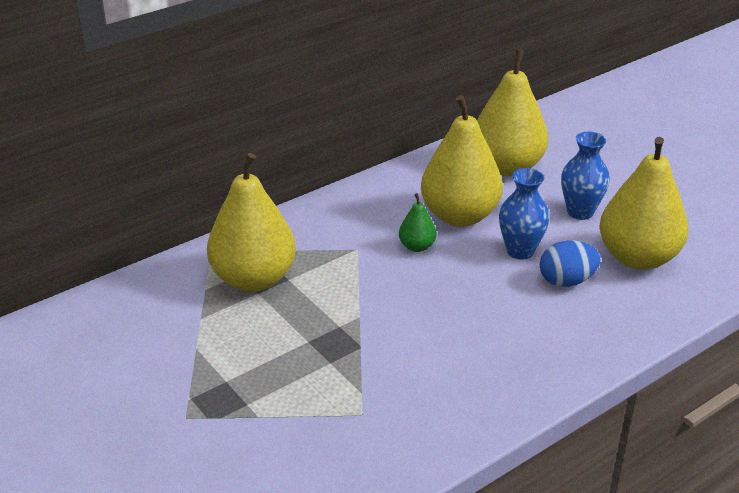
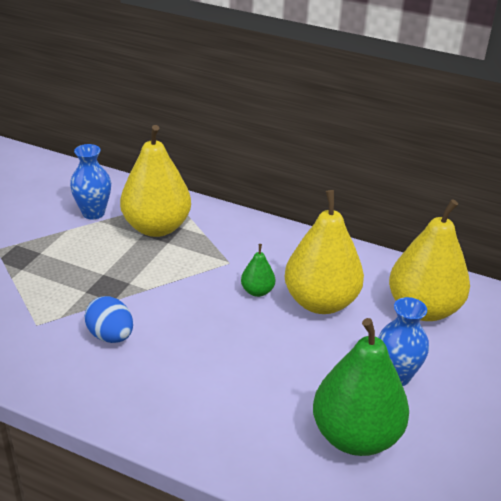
camera: 60 degrees right, 0 degrees up
blue vase [499,168,550,260] -> blue vase moved to [70,144,111,219]
blue egg [540,240,601,287] -> blue egg moved to [85,296,133,343]
yellow pear [599,137,688,270] -> green pear [313,318,409,456]

